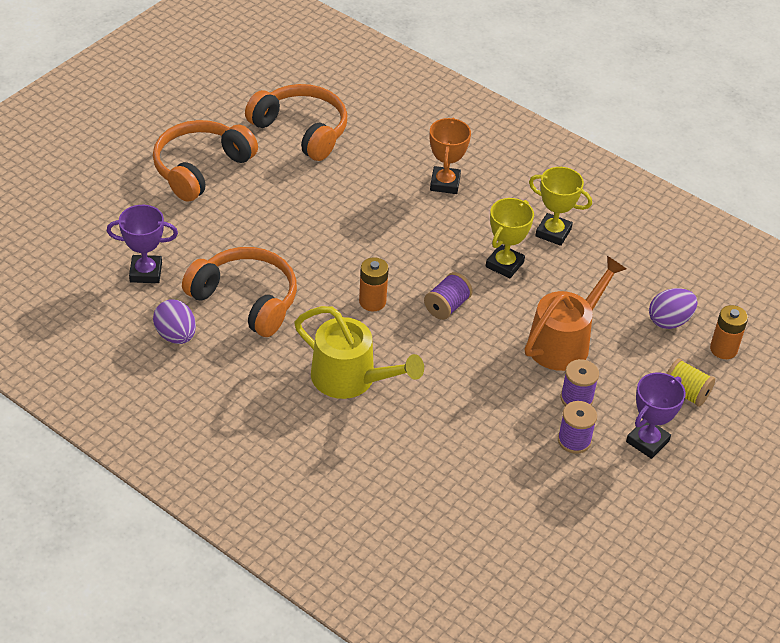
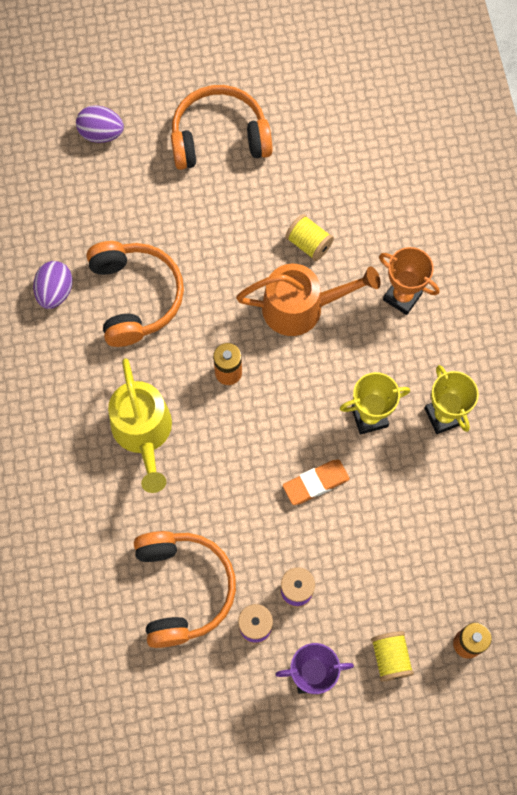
camera: 45 degrees right, 25 degrees up
purple trophy [107,205,178,283] -> none
orange headphones [245,84,347,161] -> orange headphones moved to [134,531,236,648]
purple spool [424,272,472,320] -> none
orange trophy [430,118,471,194] -> orange trophy turned 75 degrees clockwise [379,247,439,315]
orange watering can [525,256,626,371] -> orange watering can moved to [236,264,380,336]
purple egg [649,288,697,329] -> purple egg moved to [76,105,124,143]
none -> orange eraser [283,460,350,505]
none -> yellow spool [285,214,334,261]

